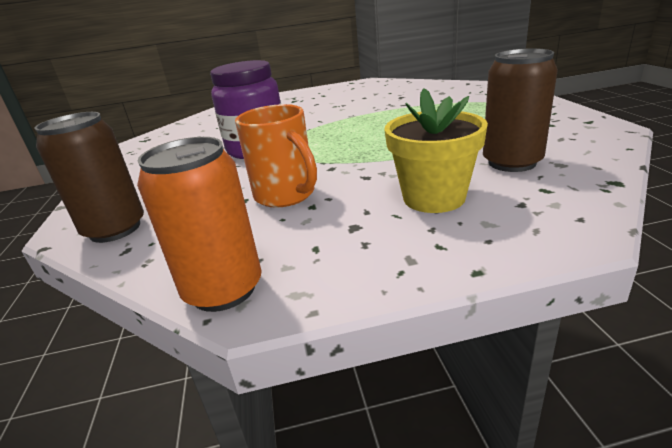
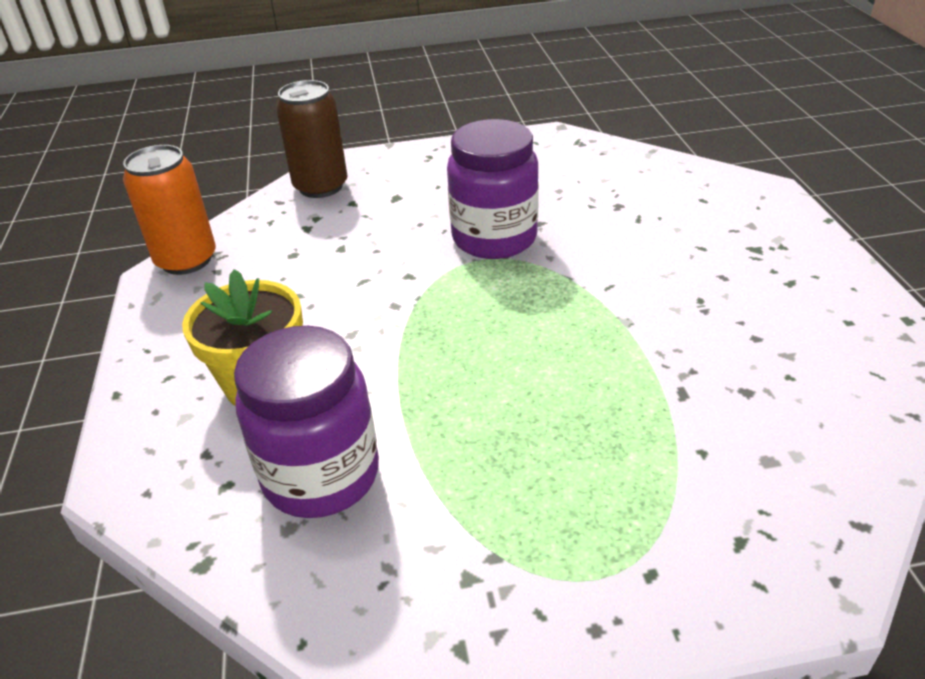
camera: 90 degrees right, 10 degrees up
orange mug [235,104,317,208] -> none
brown can [483,48,558,172] -> purple jar [234,326,379,518]

